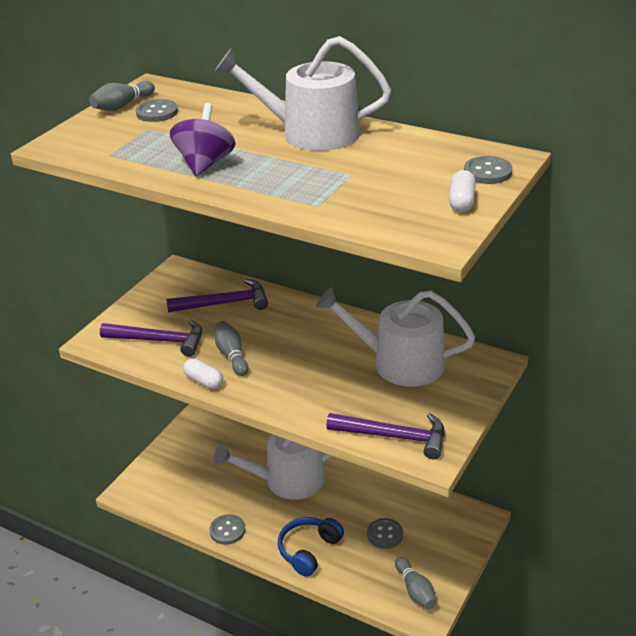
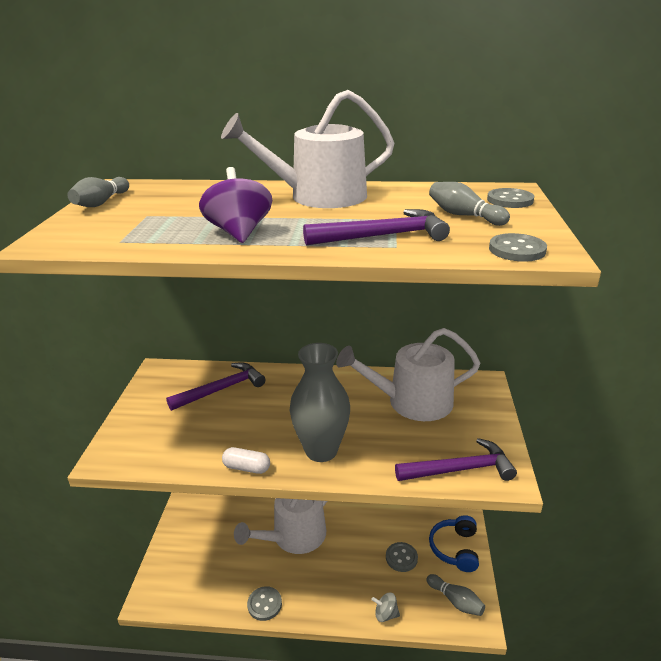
camera: 25 degrees left, 5 degrees down
purple hammer [100,320,202,357] -> purple hammer moved to [303,209,450,245]
grey button [136,99,178,122] -> grey button moved to [489,233,547,262]
grey bowling pin [215,321,248,376] -> grey bowling pin moved to [429,182,510,226]
blue headphones [278,517,344,577] -> blue headphones moved to [429,515,479,572]
white capsule [449,170,476,212] -> none
none -> grey vase [290,343,350,462]
none -> grey spinning top [371,593,400,622]

